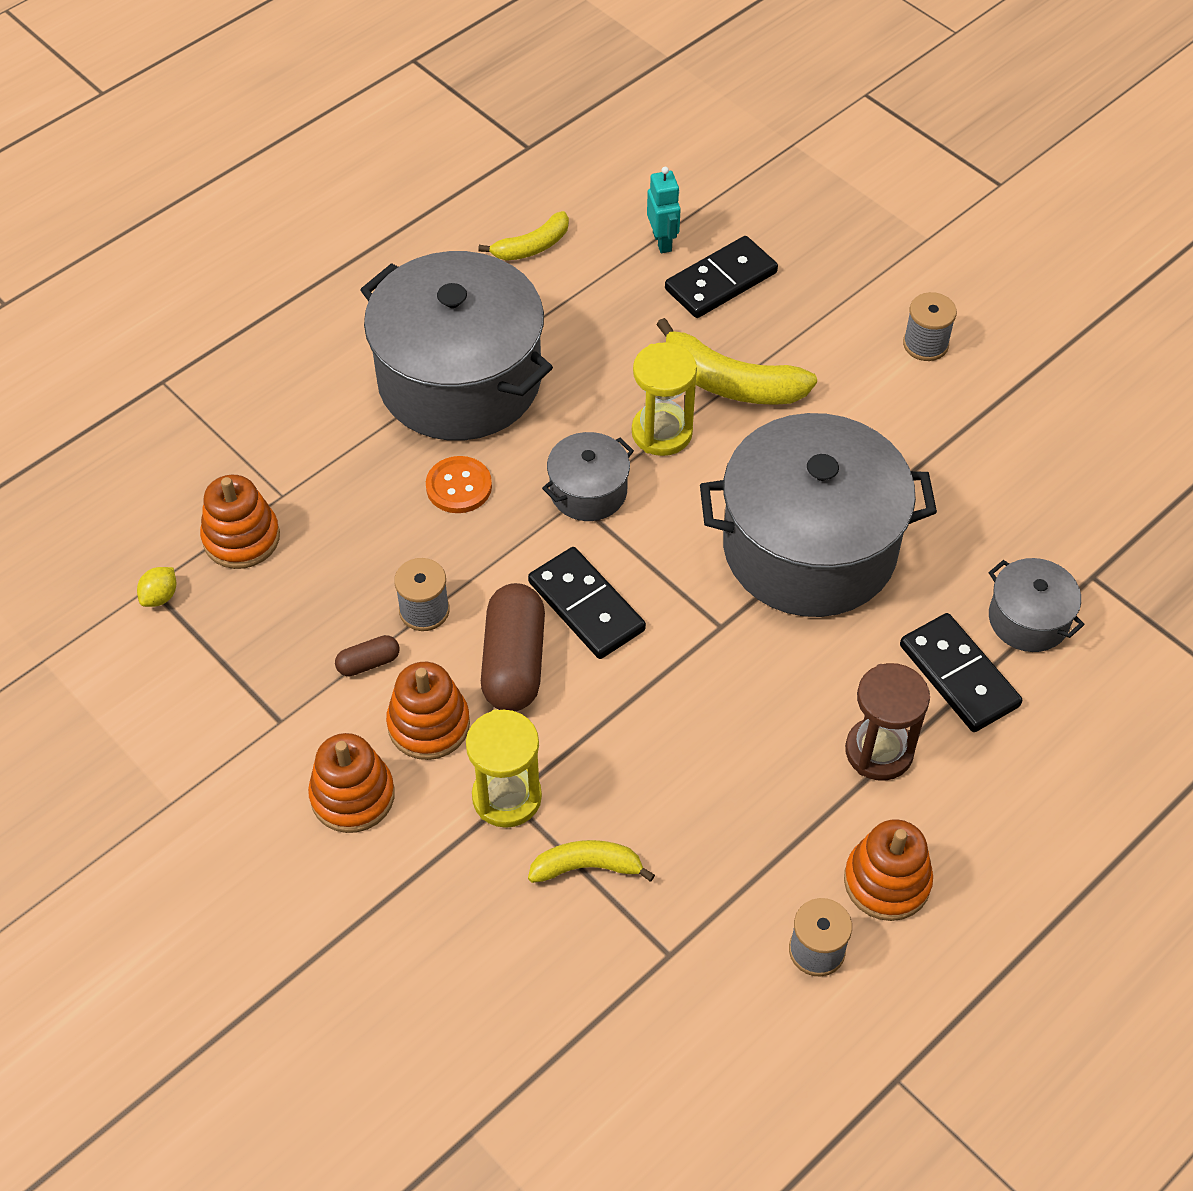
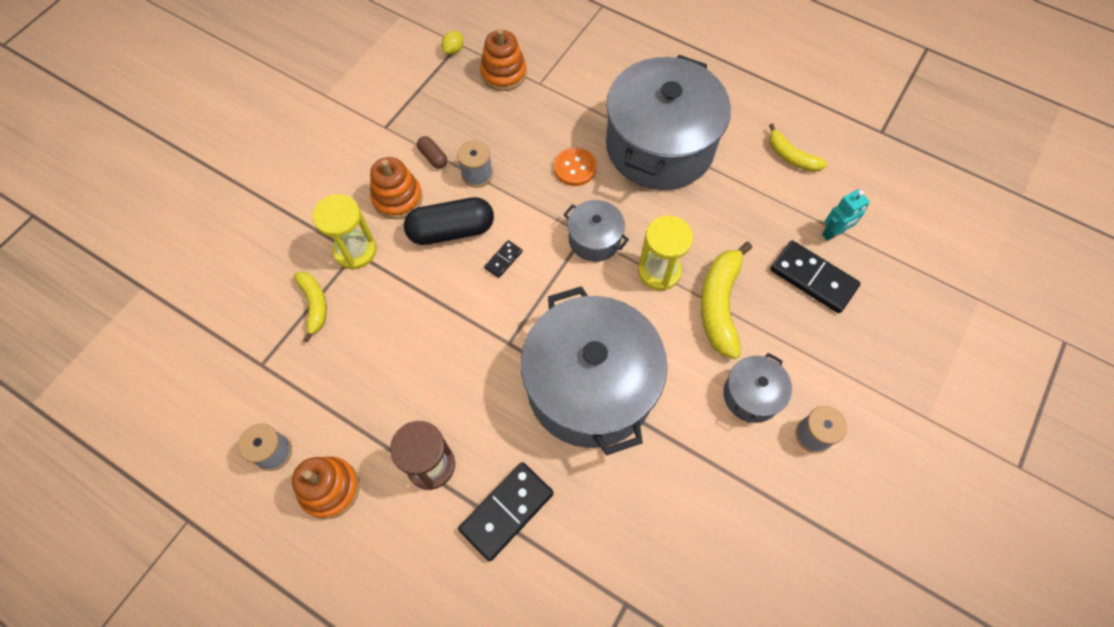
camera: 75 degrees right, 10 degrees up
yellow lemon [137,567,176,607] -> yellow lemon turned 75 degrees counterclockwise [441,31,464,55]
orange stacking toy [308,733,395,833] -> none
brown capsule [481,583,545,711] -> black capsule [404,197,494,245]
black domino [528,547,646,659] -> black domino [484,240,523,278], size x0.49
grey pot [988,558,1085,652] -> grey pot moved to [723,353,792,423]

